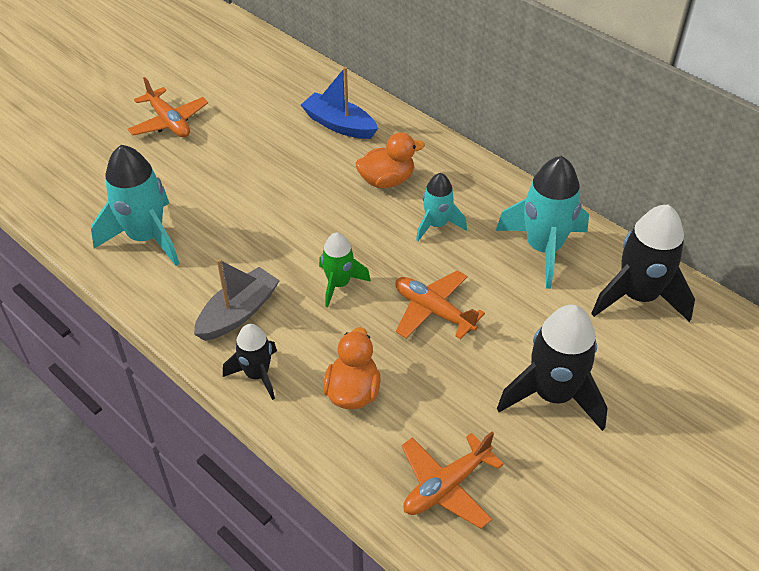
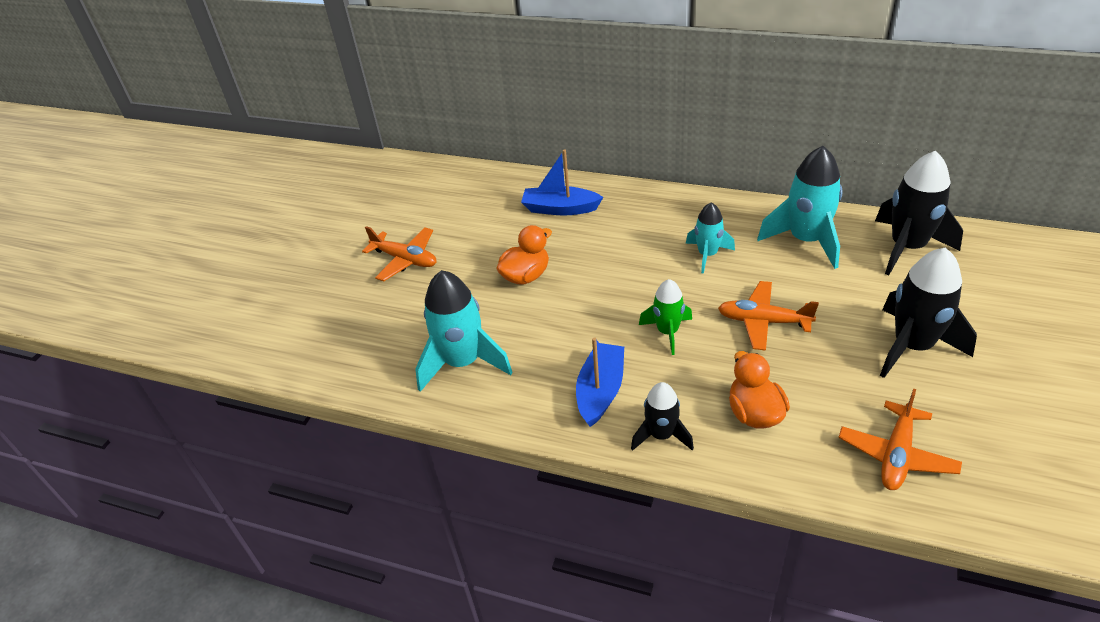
camera: 20 degrees left, 5 degrees down
grey boat [194,259,280,341] -> blue boat [576,337,624,427]
orange duck [356,132,425,188] -> orange duck moved to [496,225,552,285]

